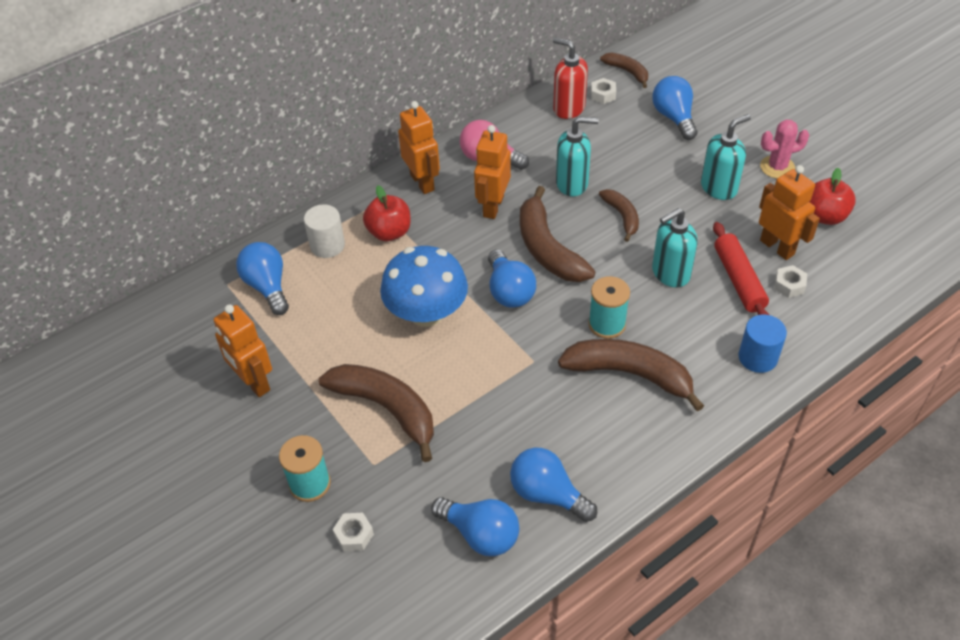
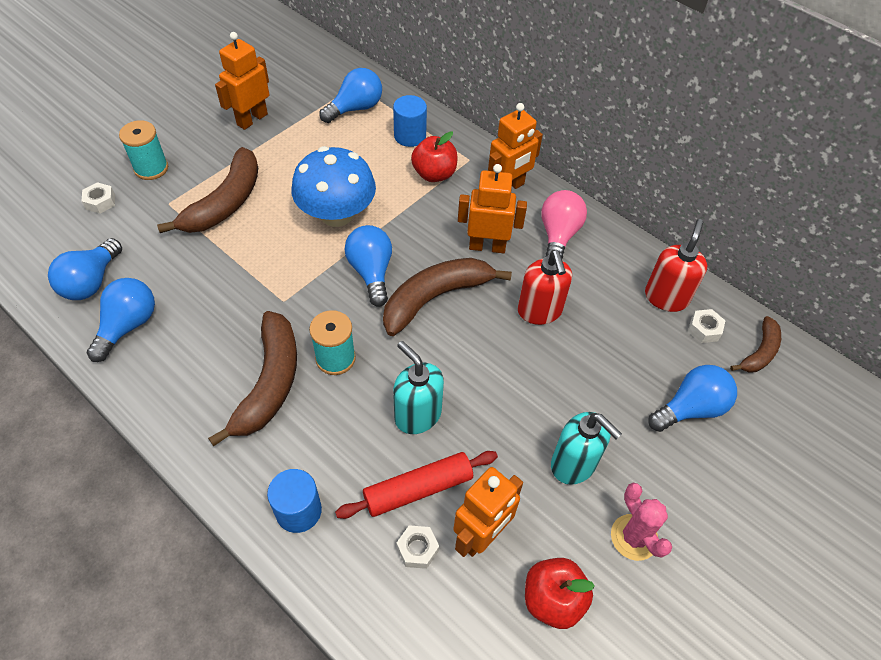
camera: 75 degrees right, 5 degrees up
white cylinder [304,204,345,258] -> blue cylinder [393,95,427,147]
blue light bulb [488,249,536,308] -> blue light bulb turned 105 degrees clockwise [345,225,392,307]
turquoise soap dispenser [556,116,598,196] -> red soap dispenser [518,250,572,325]
brown banana [599,189,639,242] -> none

